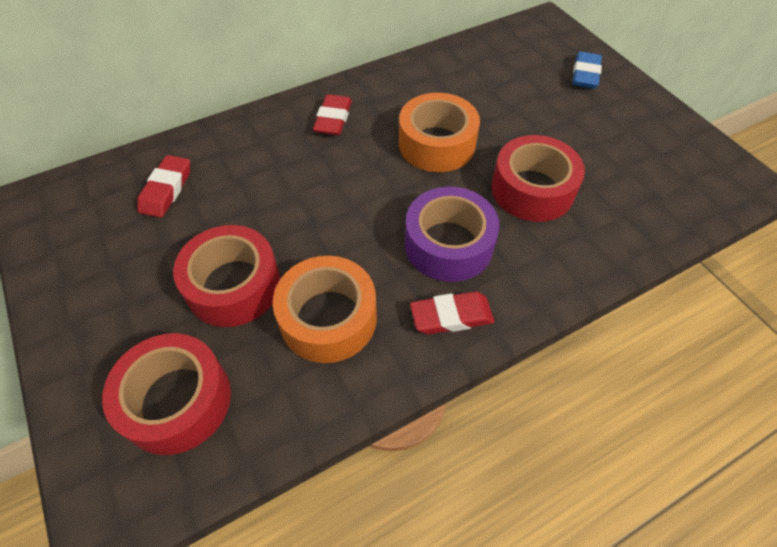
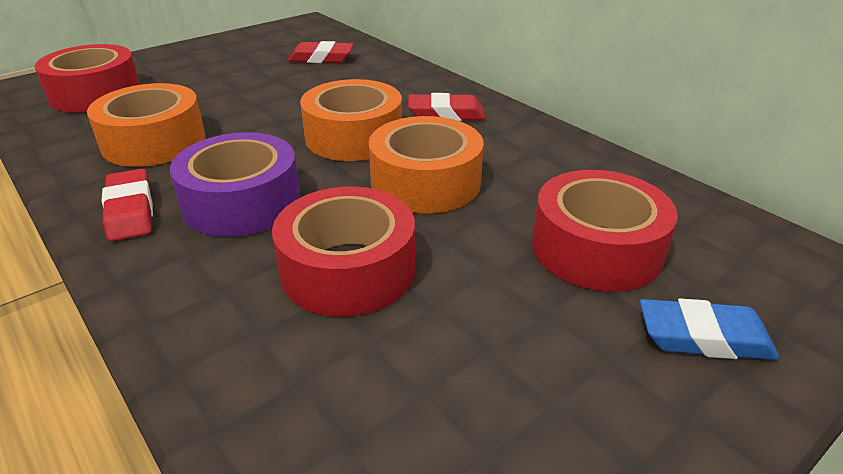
camera: 80 degrees right, 20 degrees down
red tape [173,225,280,327] -> red tape moved to [532,170,678,292]
none -> orange tape [300,79,402,161]

